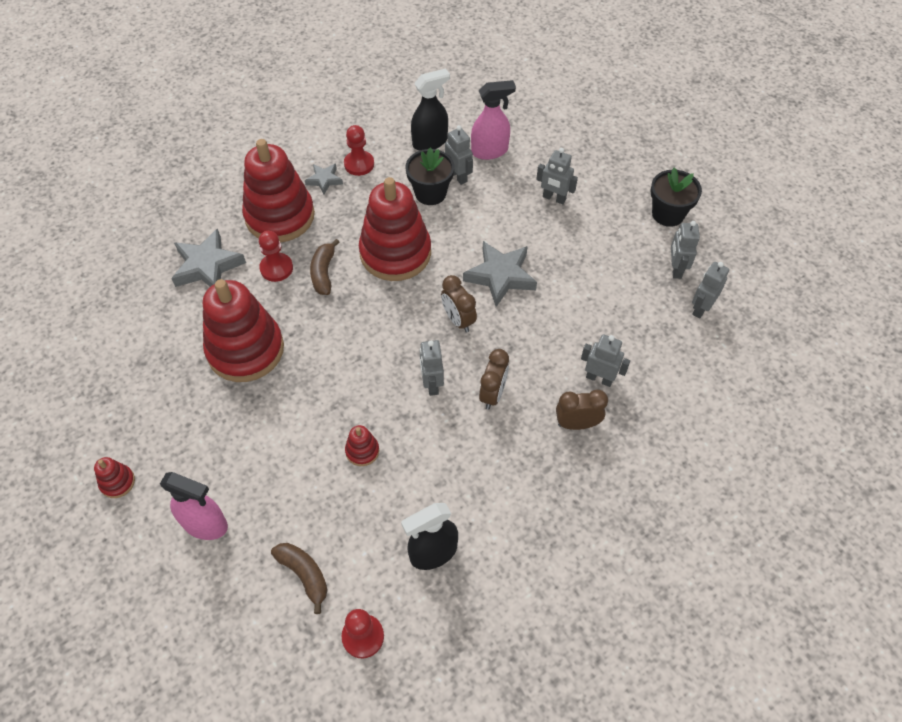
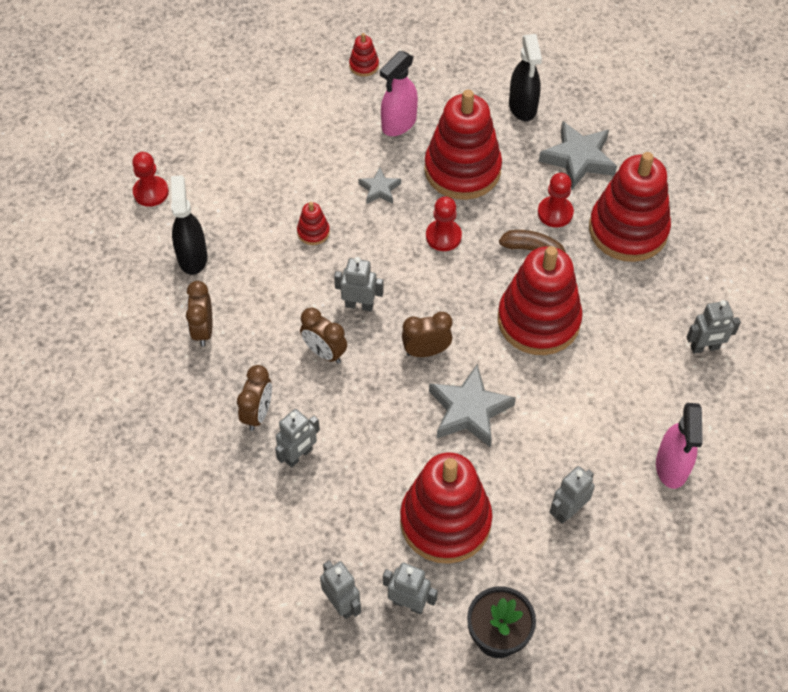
camera: 110 degrees right, 0 degrees up
pink spray bottle [160,472,228,540] -> pink spray bottle moved to [380,51,418,136]
brown banana [271,543,328,614] -> none
grey star [305,164,343,194] -> grey star moved to [358,167,401,204]
red pawn [344,125,374,176] -> red pawn moved to [426,196,462,251]
black flower pot [405,147,454,205] -> none
black spray bottle [411,68,450,151] -> black spray bottle moved to [509,34,542,121]
grey robot [445,125,473,185] -> grey robot moved to [687,300,741,354]
none -> brown clock [186,281,212,346]
none -> red stacking toy [400,452,493,564]

